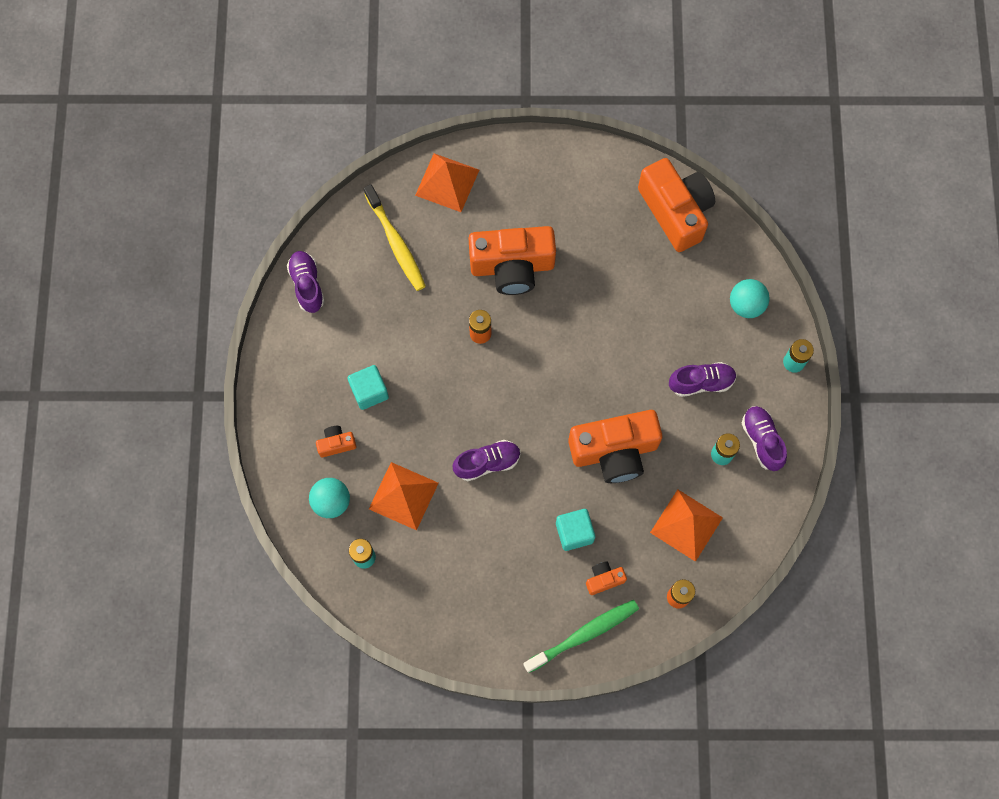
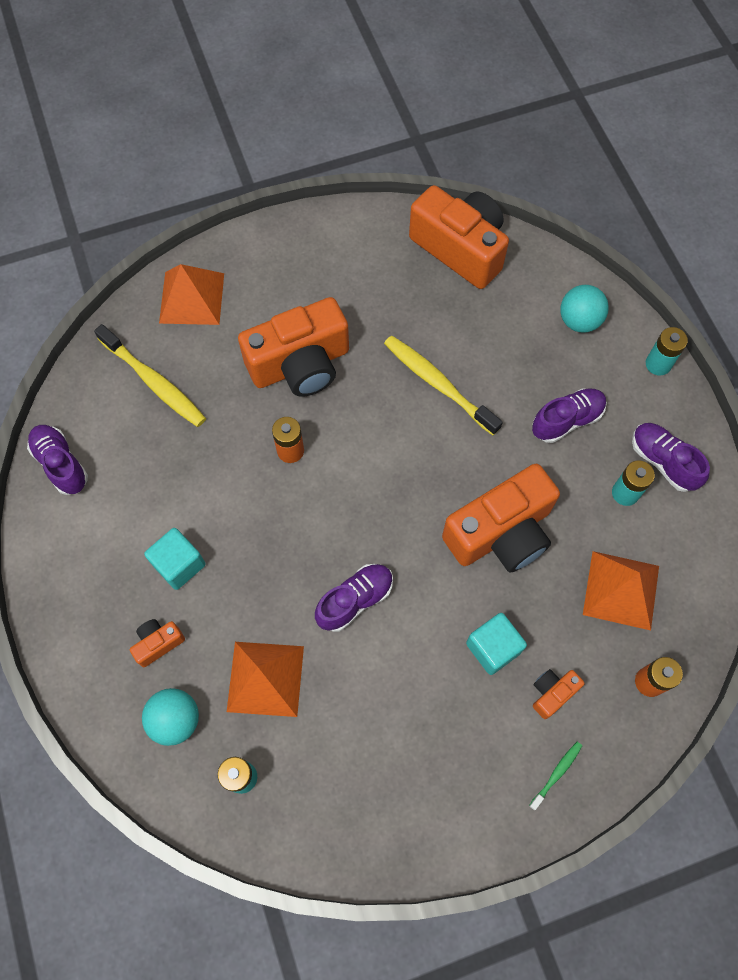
camera: 20 degrees left, 5 degrees down
green toothbrush [523,600,639,673] -> green toothbrush [529,742,582,810], size x0.47
none -> yellow toothbrush [384,335,503,435]

